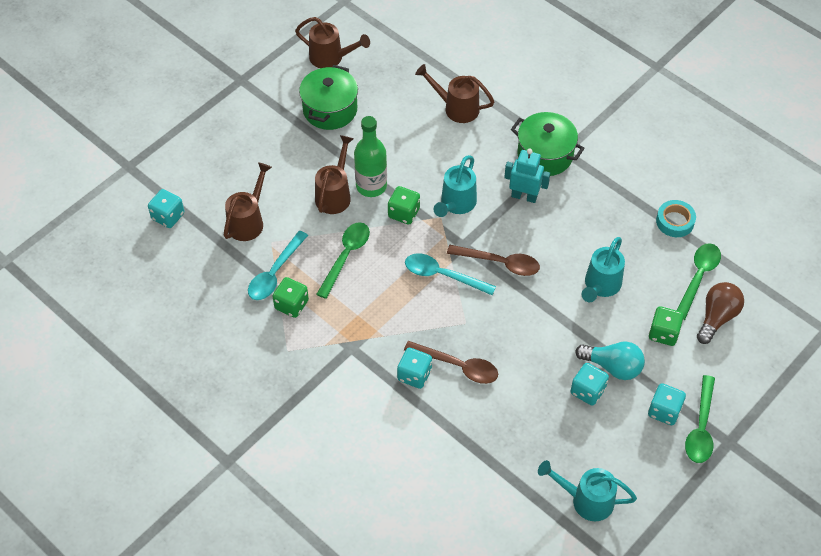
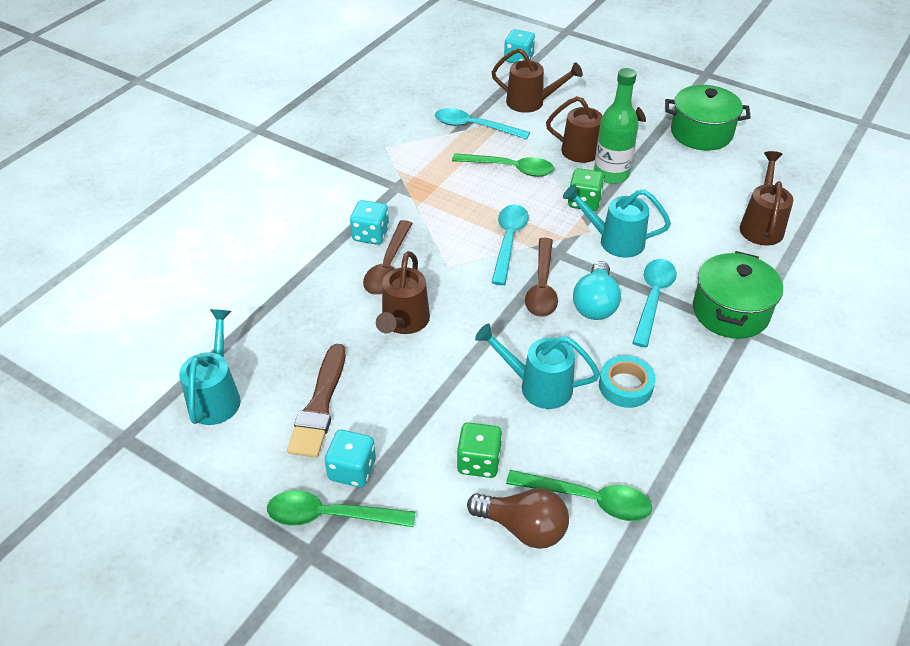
camera: 80 degrees right, 10 degrees down
green dice [273,277,309,318] -> none
brown watering can [295,17,370,68] -> brown watering can moved to [376,251,430,334]
turquoise robot [504,149,550,203] -> turquoise spoon [633,259,677,348]
turquoise dice [571,363,609,406] -> none
turquoise light bulb [575,341,645,380] -> turquoise light bulb moved to [573,261,621,320]
turquoise tape [656,200,696,237] -> turquoise tape moved to [599,356,655,408]
none -> brown brush [287,344,346,458]

